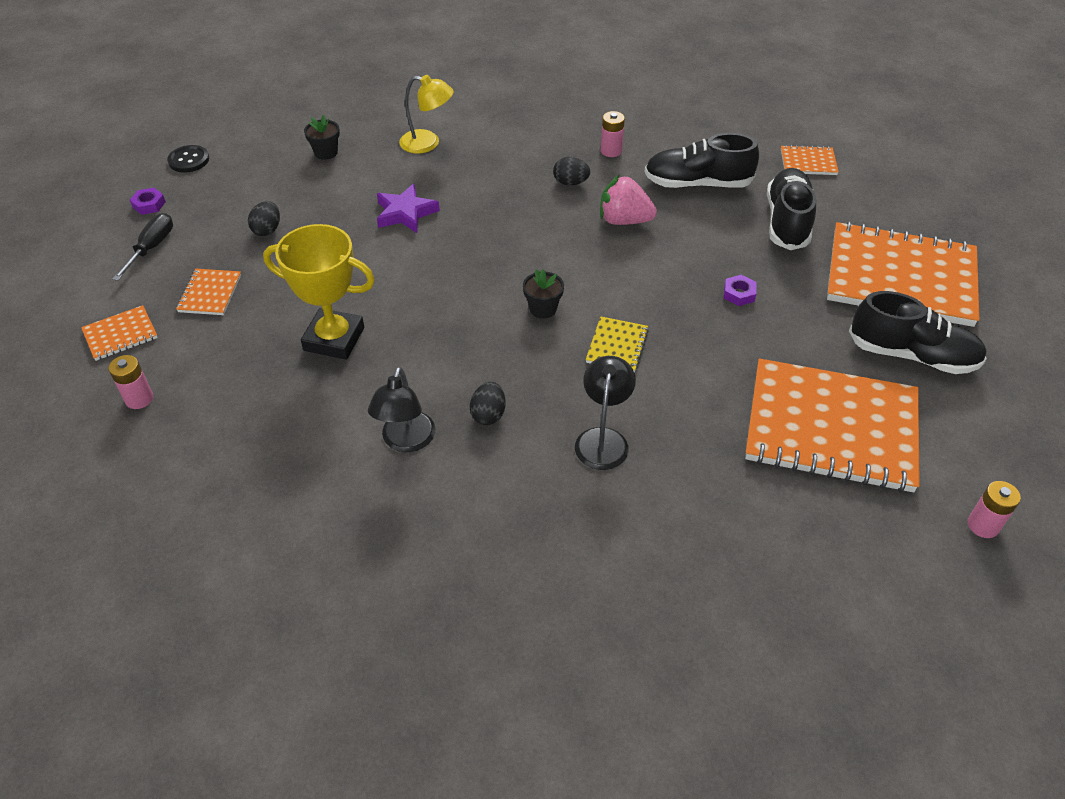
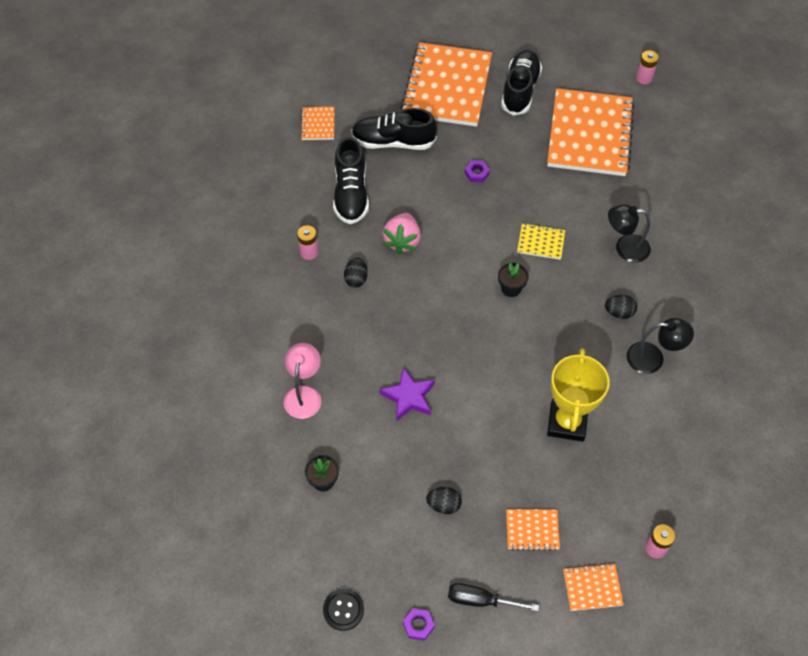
camera: 95 degrees left, 10 degrees up
orange notebook [81,305,158,361] -> orange notebook turned 60 degrees counterclockwise [563,563,624,611]
yellow lamp [399,75,454,154] -> pink lamp [284,343,321,419]

